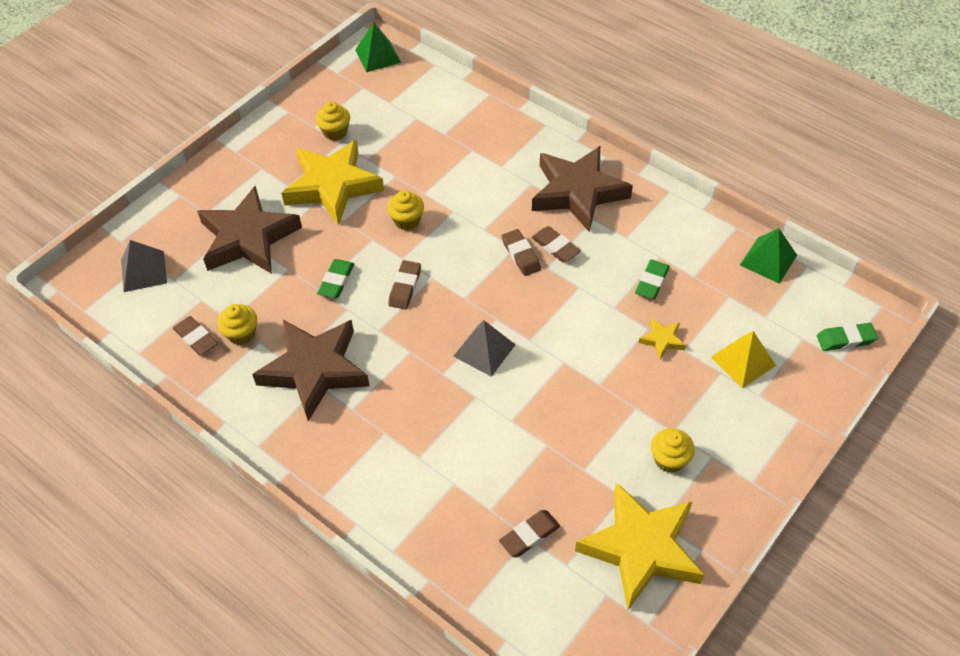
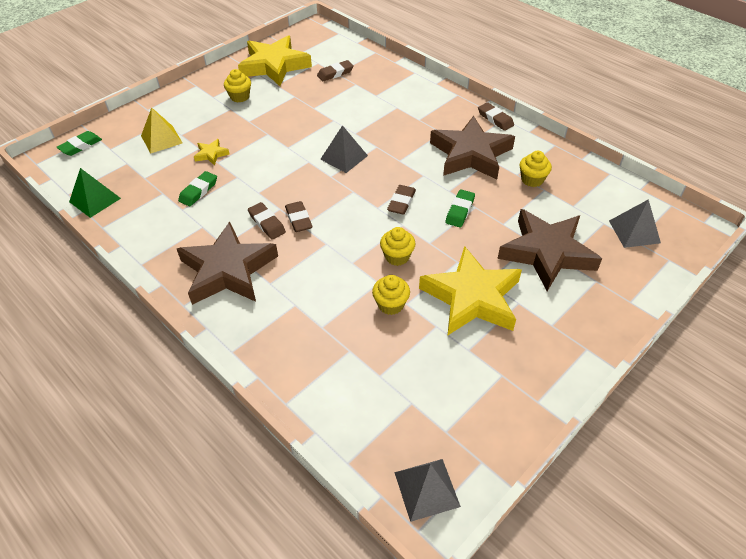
camera: 175 degrees left, 5 degrees down
brown eraser [173,316,218,356] -> brown eraser moved to [478,102,514,131]
yellow cupcake [316,102,350,141] -> yellow cupcake moved to [372,275,410,315]
green pyramid [355,23,401,72] -> grey pyramid [394,459,461,522]
green eraser [817,323,878,351] -> green eraser turned 45 degrees counterclockwise [57,131,102,156]

